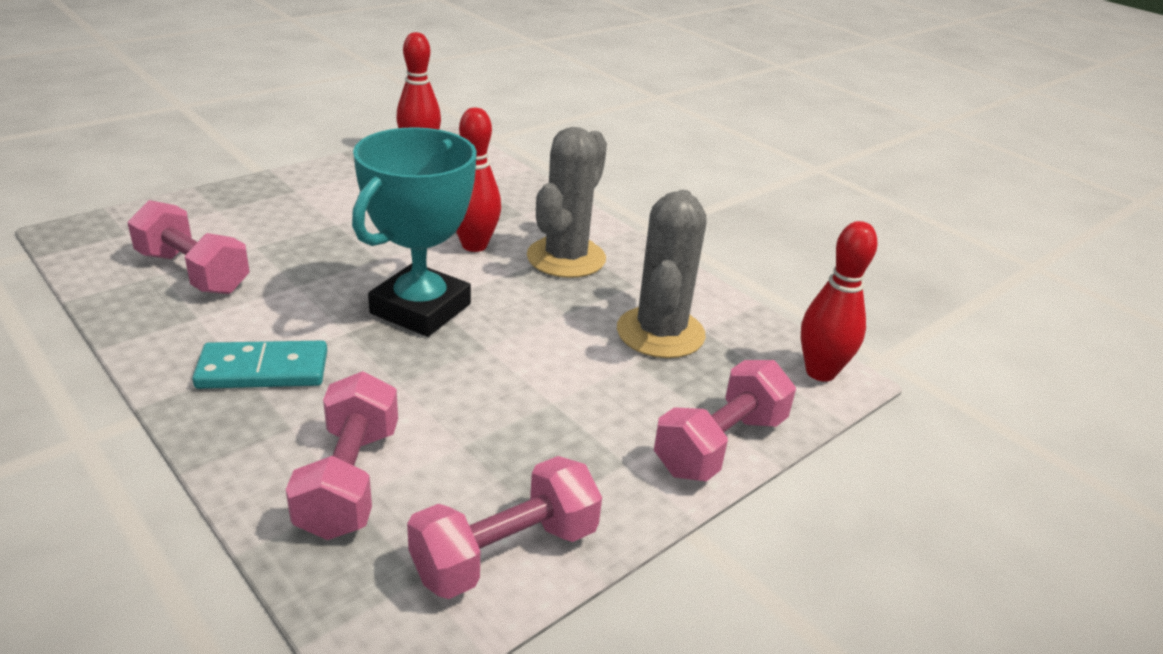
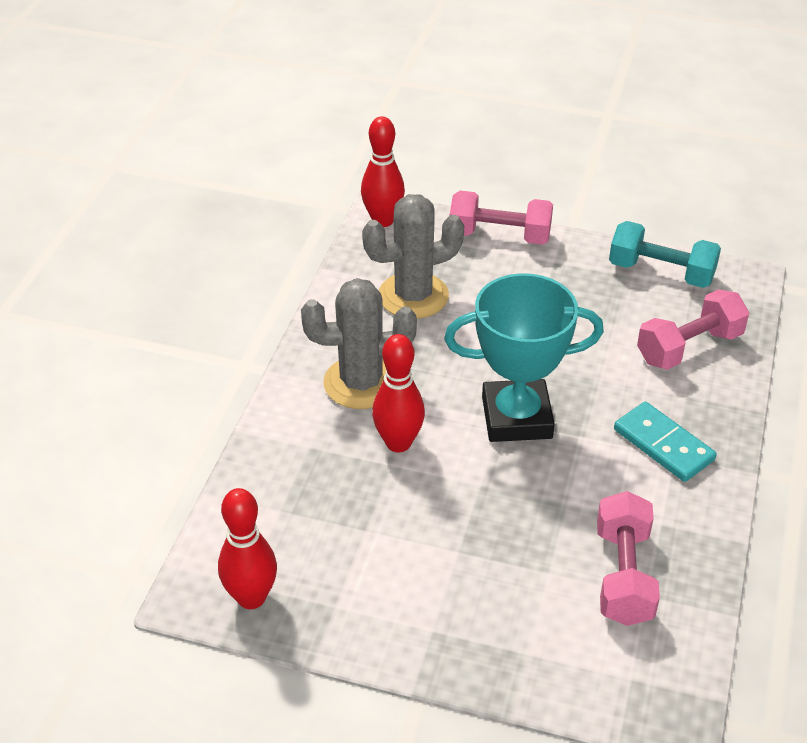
camera: 120 degrees left, 10 degrees up
pink dumbbell [407,456,602,599] -> turquoise dumbbell [609,221,721,288]

